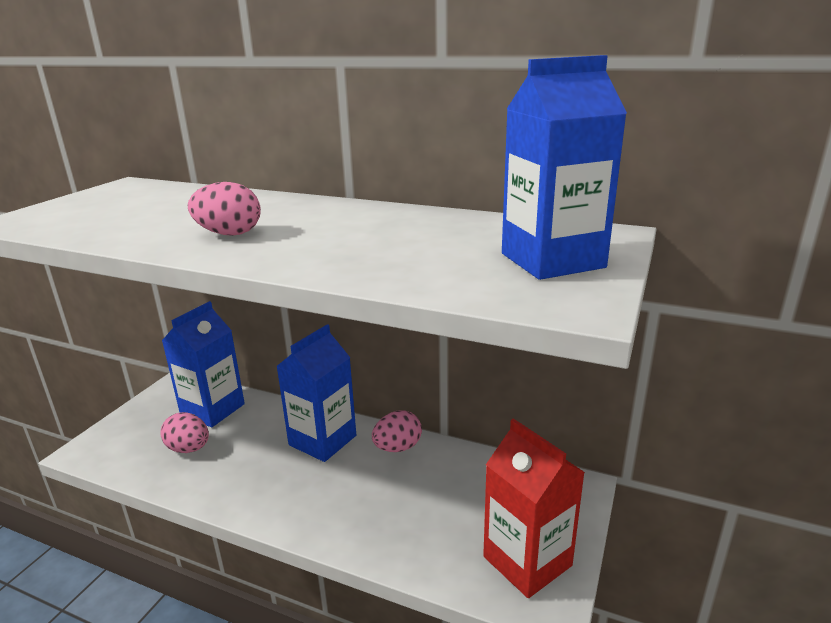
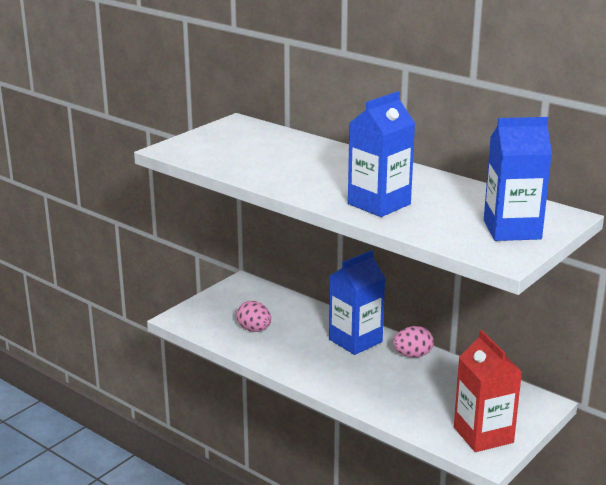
camera: 15 degrees right, 0 degrees up
blue carton [162,301,245,427] -> blue carton moved to [348,91,415,217]
pink egg [188,182,261,236] -> none

